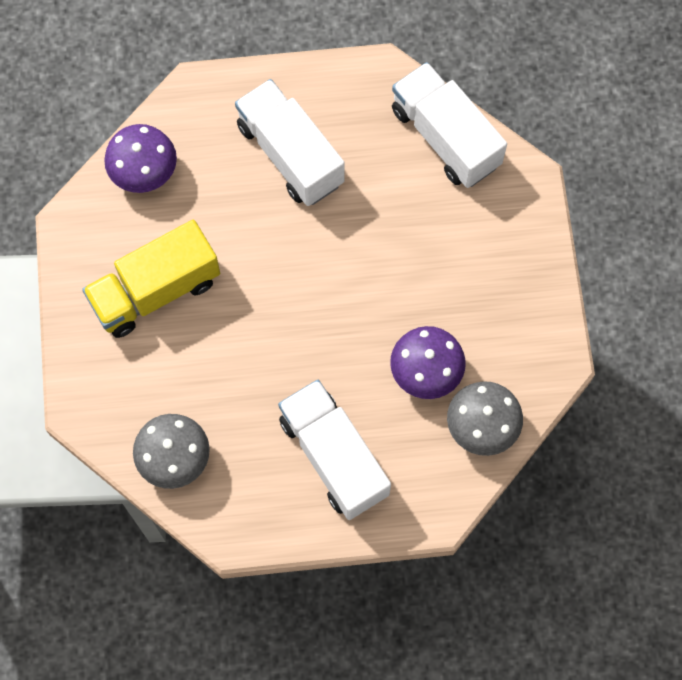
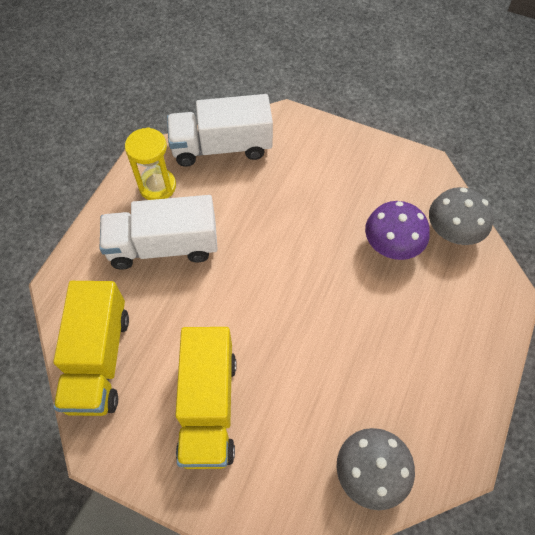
camera: 60 degrees left, 10 degrees down
purple mushroom [104,124,177,193] -> yellow truck [54,281,129,416]
white truck [278,380,391,520] -> none
none -> yellow hourglass [125,127,176,200]

